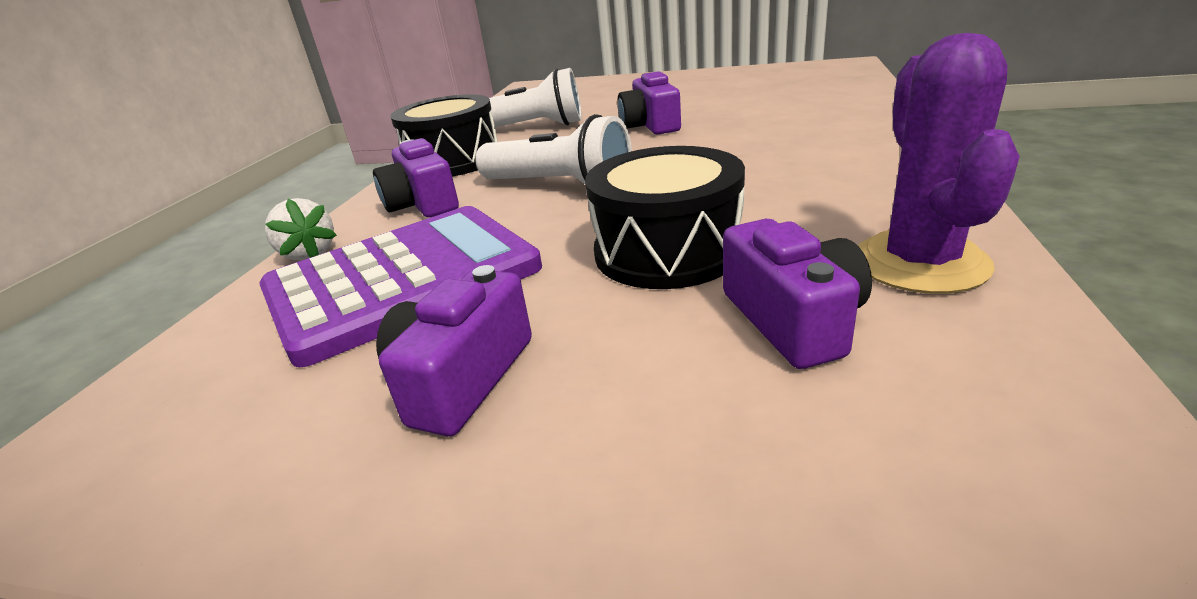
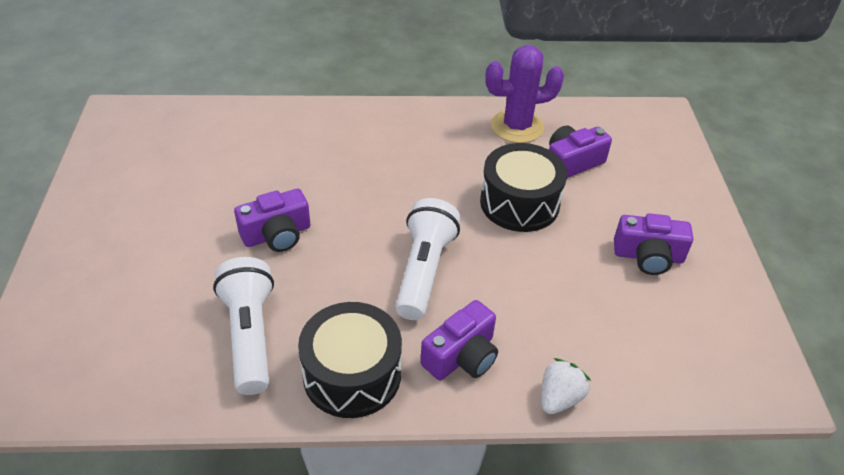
camera: 110 degrees left, 15 degrees up
purple calculator [259,206,542,367] -> none

